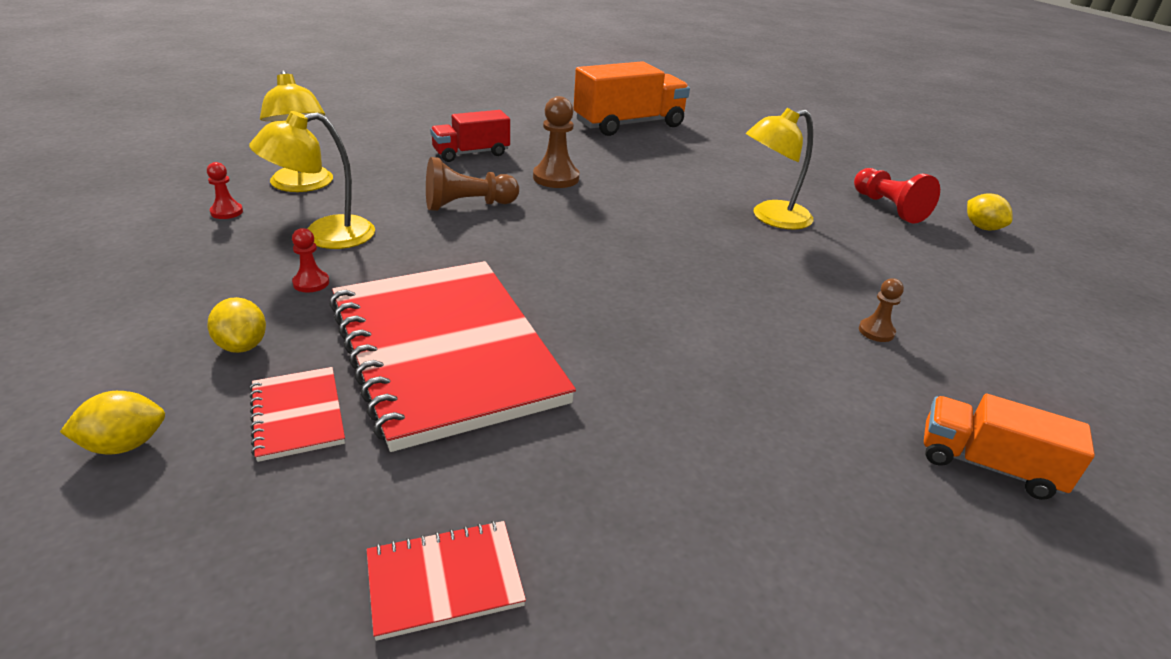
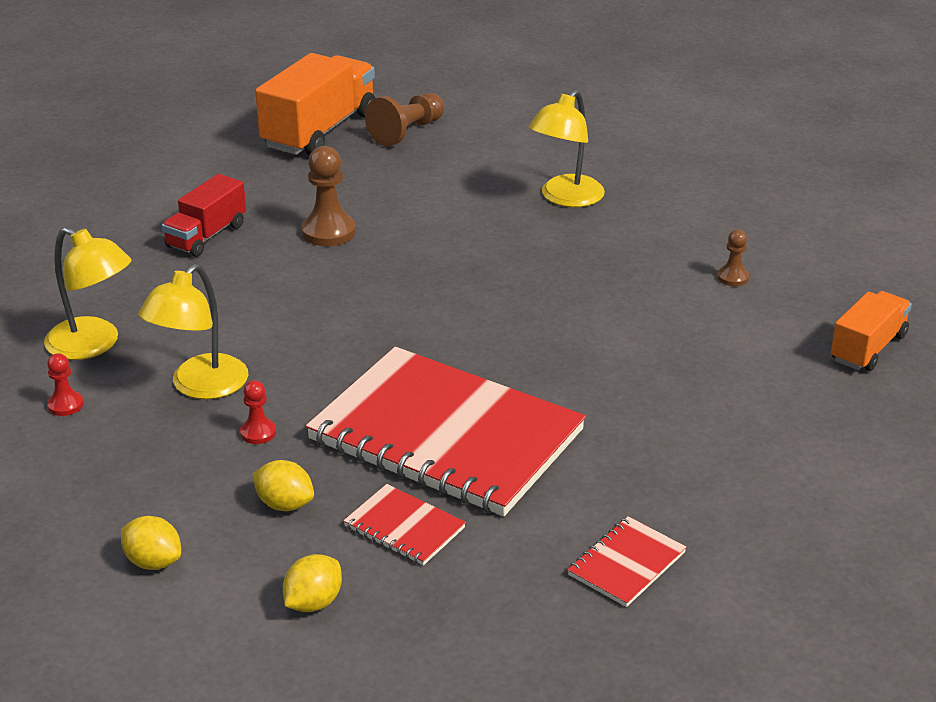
camera: 30 degrees left, 0 degrees up
brown pawn [426,157,519,211] -> brown pawn moved to [365,93,444,147]
red pawn [854,168,940,224] -> none
orange truck [924,394,1095,500] -> orange truck turned 135 degrees clockwise [831,291,912,371]
yellow lemon [967,194,1012,230] -> yellow lemon moved to [121,516,181,570]

